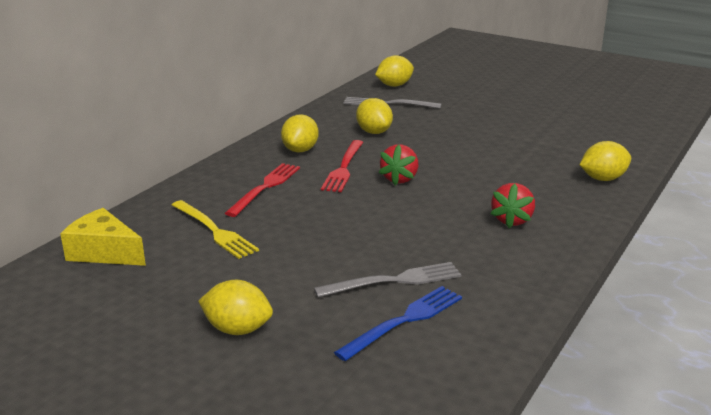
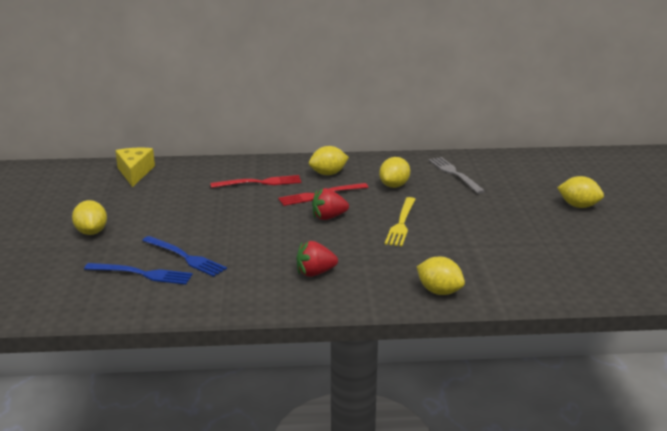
camera: 55 degrees right, 0 degrees up
yellow fork [172,200,259,259] -> yellow fork moved to [385,197,416,246]
grey fork [314,262,461,297] -> blue fork [142,236,227,277]
yellow lemon [375,55,414,87] -> yellow lemon moved to [557,176,604,208]

